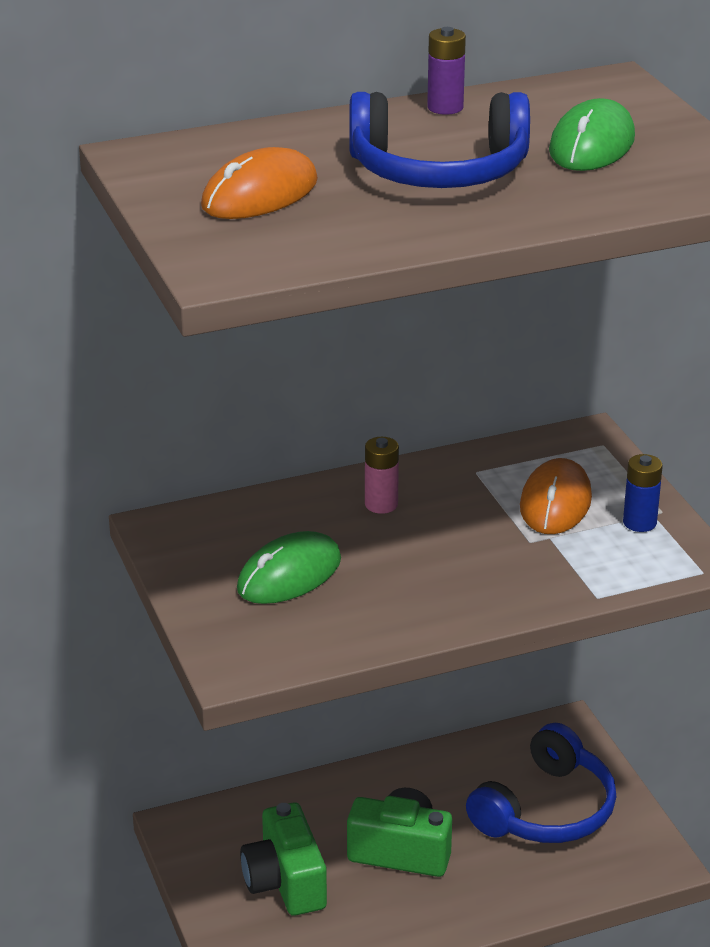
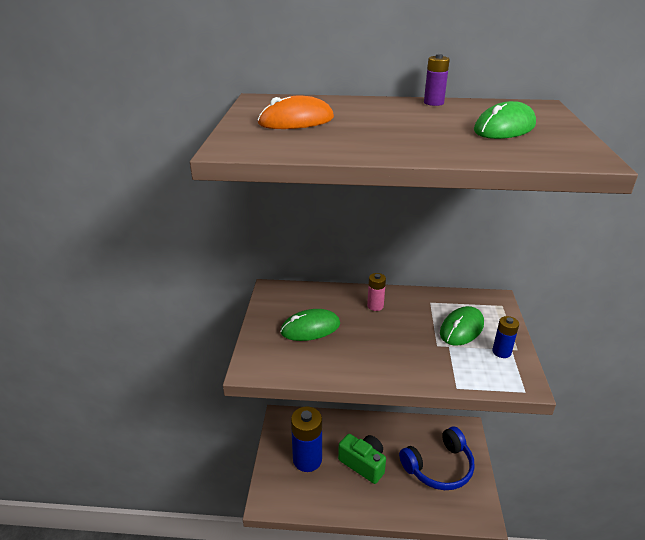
camera: 25 degrees right, 0 degrees up
green camera [240,803,327,916] -> blue battery [291,406,322,472]
blue headphones [349,92,530,188] -> none
orange mouse [520,458,592,534] -> green mouse [440,306,484,346]

